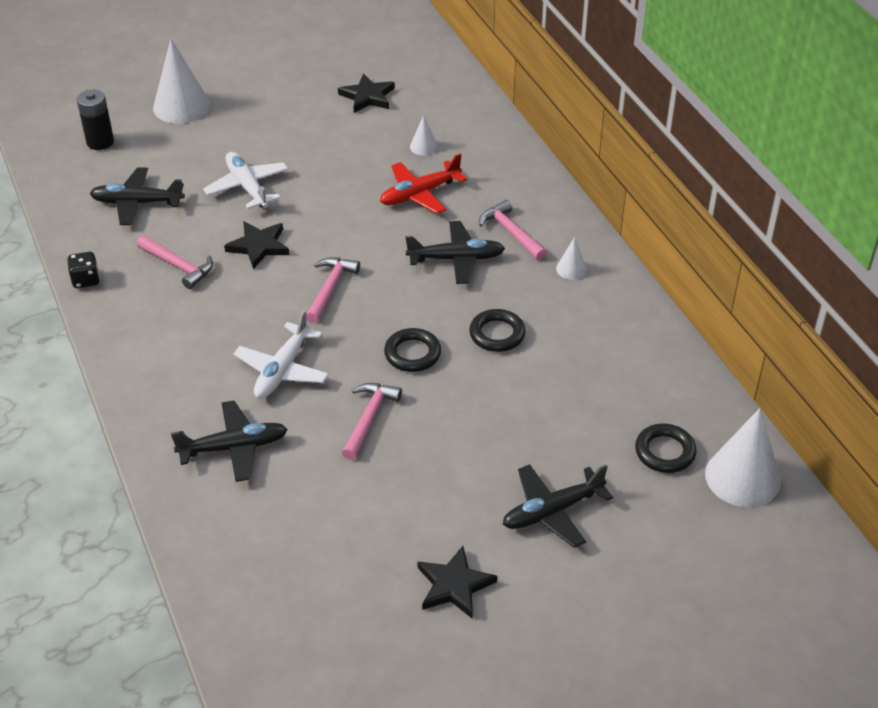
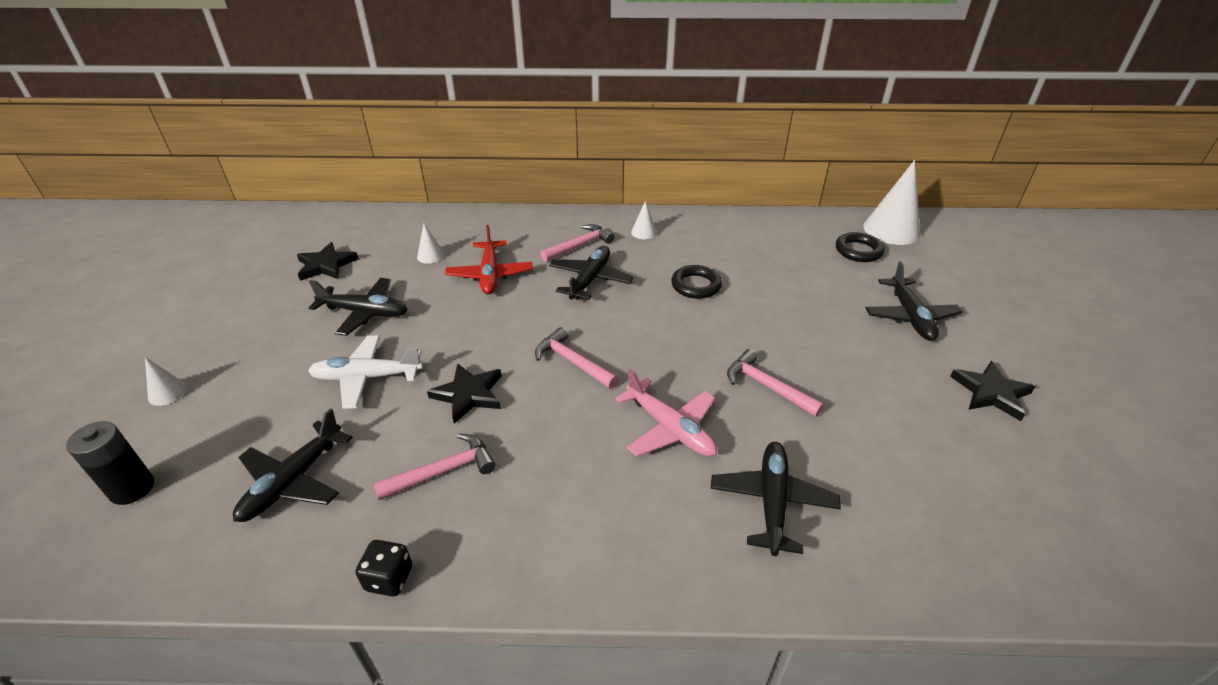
camera: 65 degrees left, 5 degrees down
white cone [153,39,211,123] -> white cone [145,357,187,406], size x0.47
white plane [234,310,329,399] -> pink plane [615,368,717,456]
black ring [384,328,441,372] -> none
pink hammer [479,200,547,260] -> pink hammer turned 150 degrees clockwise [540,224,614,262]
none -> black plane [309,278,408,336]

